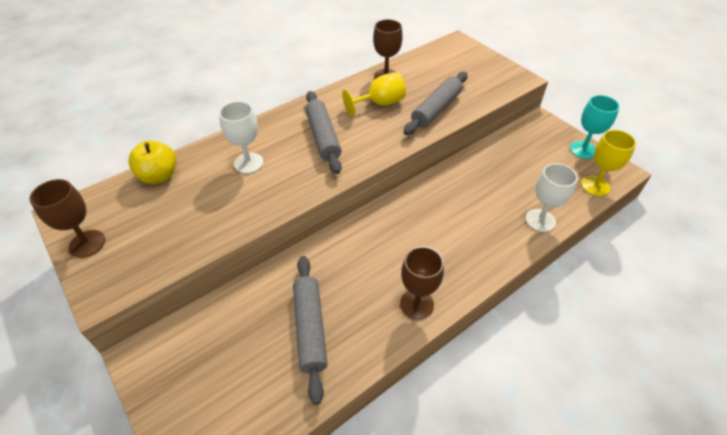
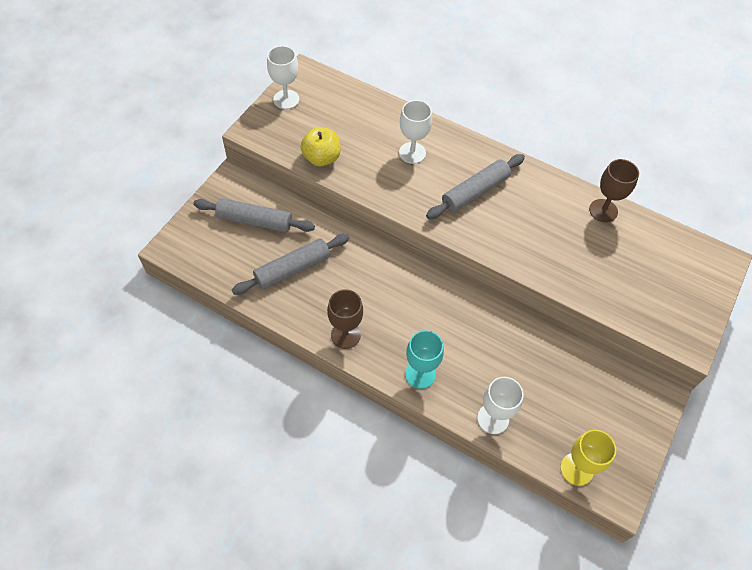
camera: 65 degrees right, 10 degrees up
brown goblet [30,179,106,258] -> white goblet [267,46,299,109]
yellow apple [128,140,176,184] -> yellow apple moved to [300,127,341,166]
yellow goblet [342,72,406,116] -> none
grey rolling pin [403,72,468,135] -> grey rolling pin moved to [193,198,315,232]
turquoise goblet [570,95,620,159] -> turquoise goblet moved to [405,330,444,389]

